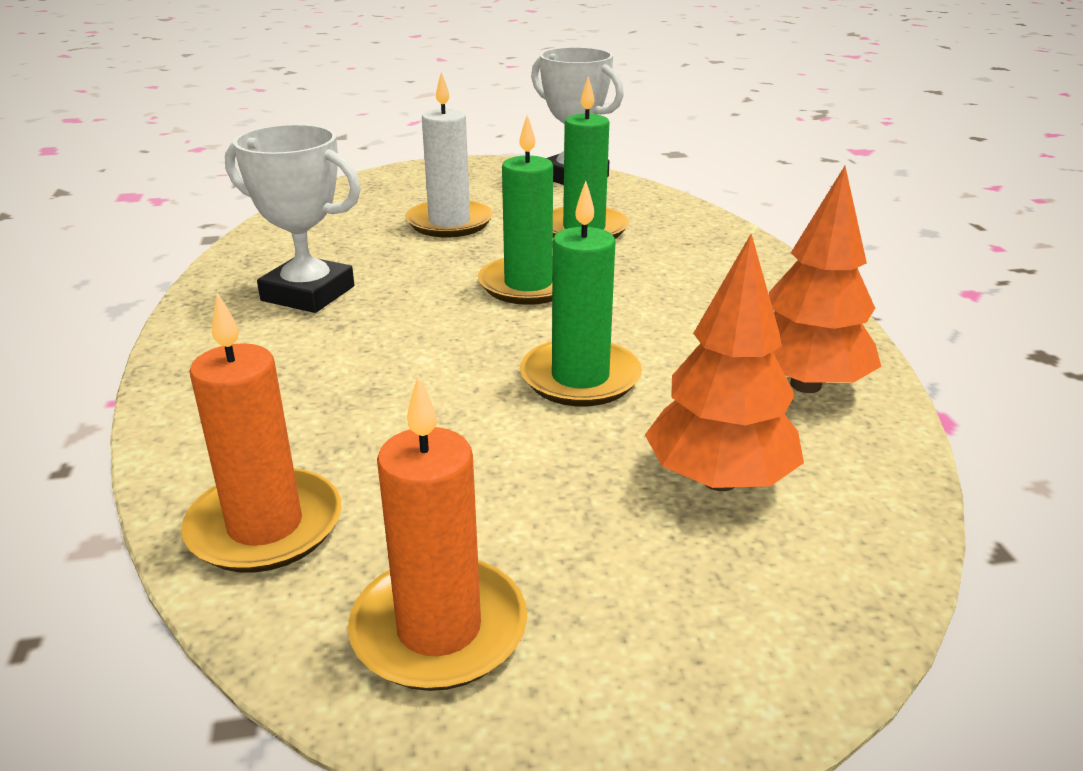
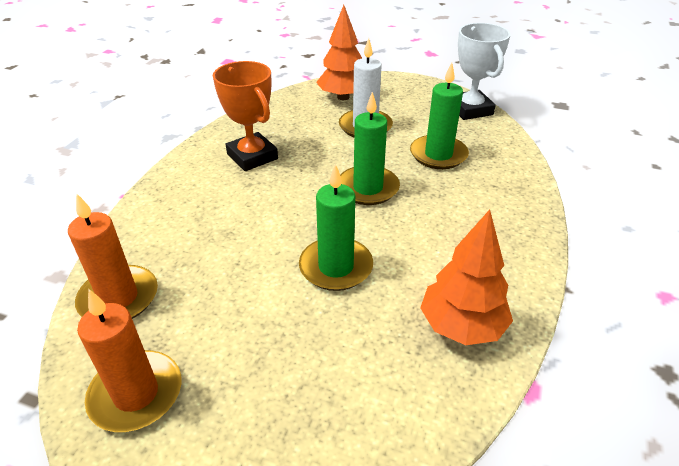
camera: 30 degrees right, 10 degrees up
white trophy [225,124,361,313] -> orange trophy [213,61,278,171]
orange tree [645,234,804,491] -> orange tree moved to [316,5,362,100]

